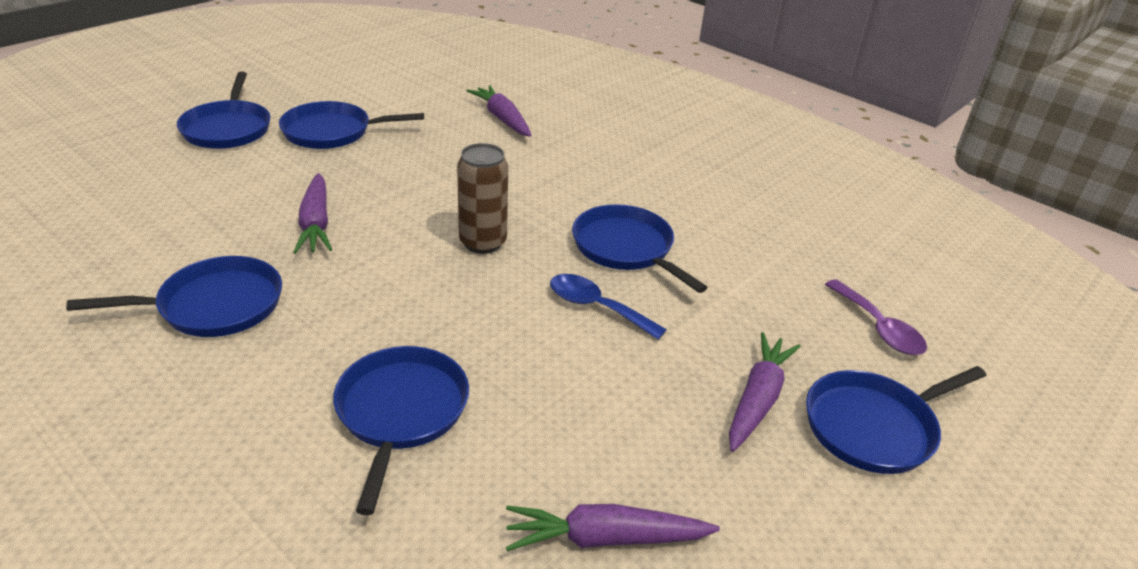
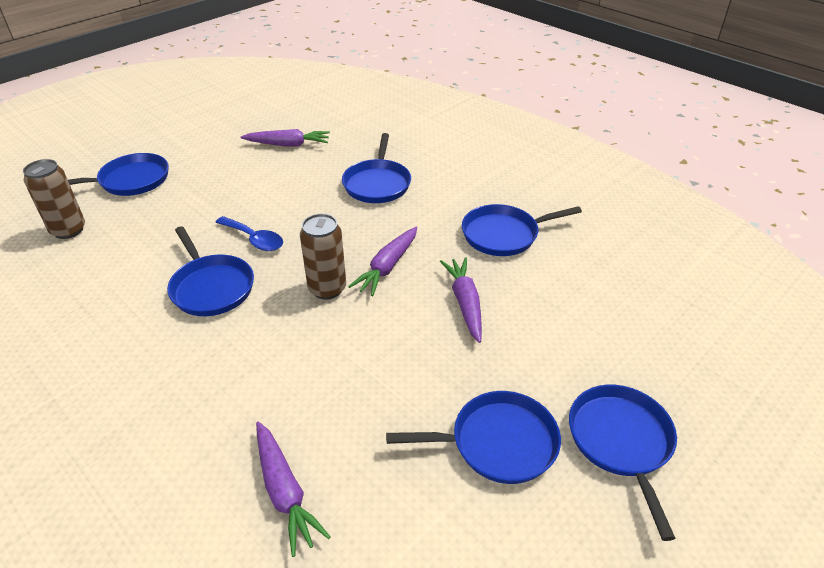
camera: 175 degrees left, 5 degrees up
purple carrot [729,332,801,452] -> purple carrot moved to [348,227,417,296]
purple spoon [825,279,927,355] -> brown can [23,159,85,239]

